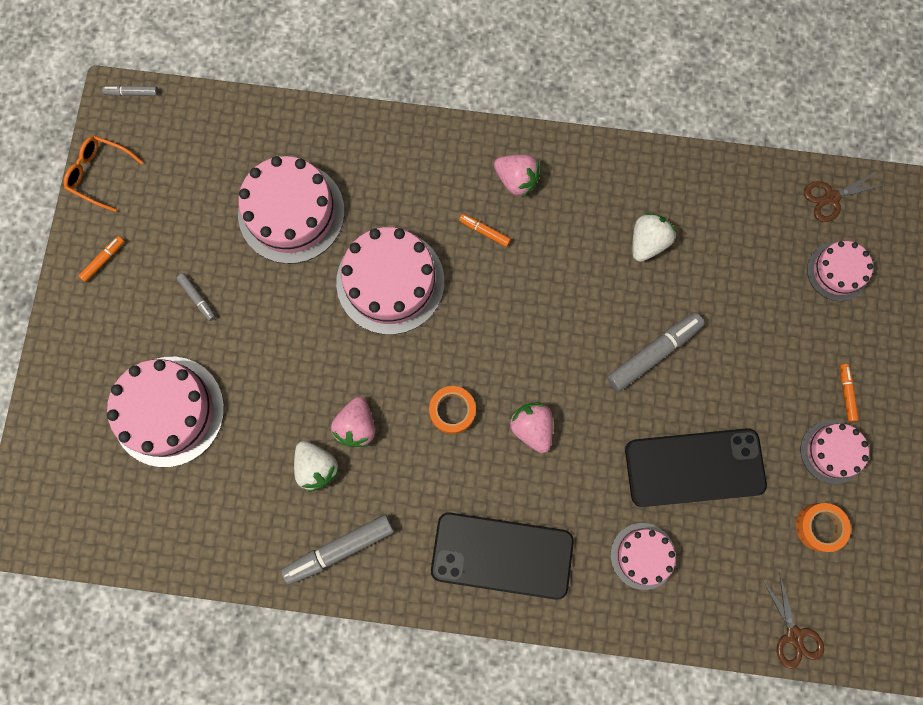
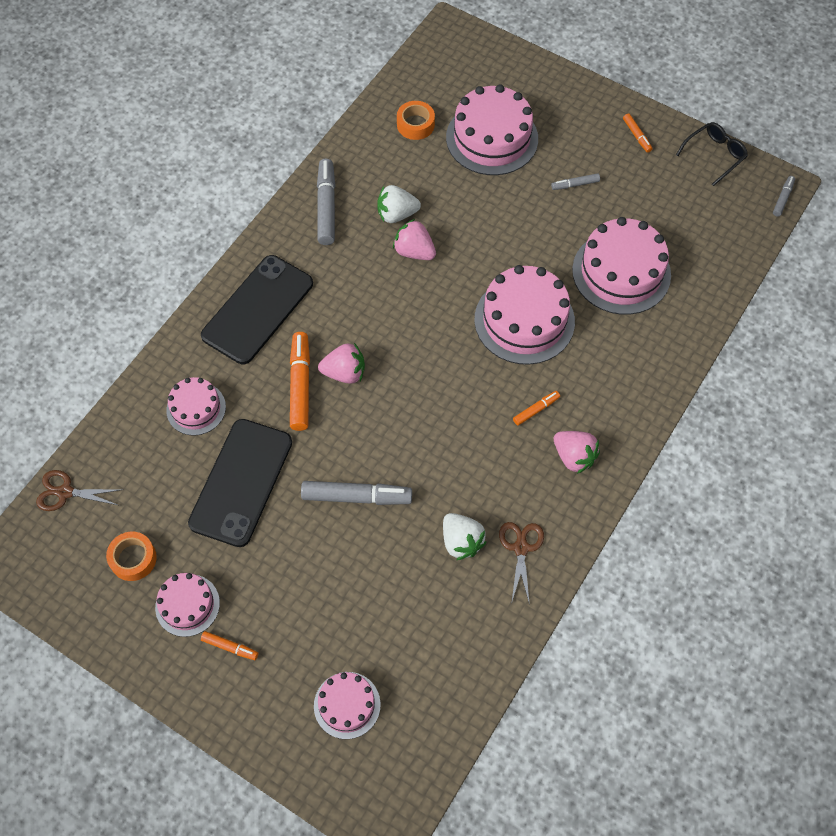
camera: 115 degrees right, 15 degrees down
orange glasses [64,136,143,212] -> black glasses [676,122,748,186]
orange tape [429,386,476,434] -> orange tape moved to [397,101,435,140]
pink strawberry [494,155,541,198] -> pink strawberry turned 105 degrees counterclockwise [554,431,600,474]
grey marker [607,313,705,391] -> grey marker turned 75 degrees counterclockwise [301,481,412,505]
brown scissors [804,171,885,222] -> brown scissors moved to [499,522,544,605]
none -> orange marker [290,332,310,431]

